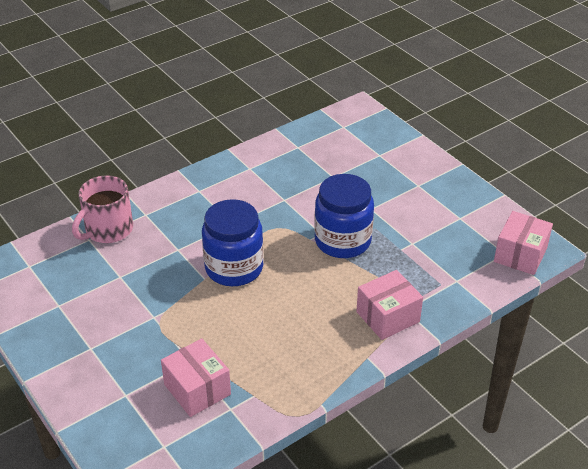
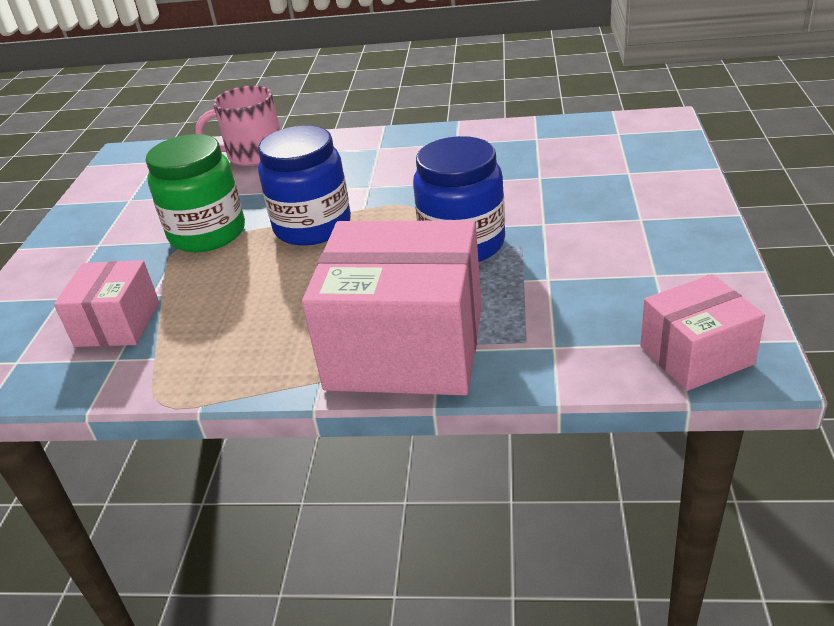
camera: 45 degrees right, 5 degrees down
pink box [356,270,423,340] -> pink box [302,220,482,395], size x1.86
none -> green jar [145,134,245,252]

